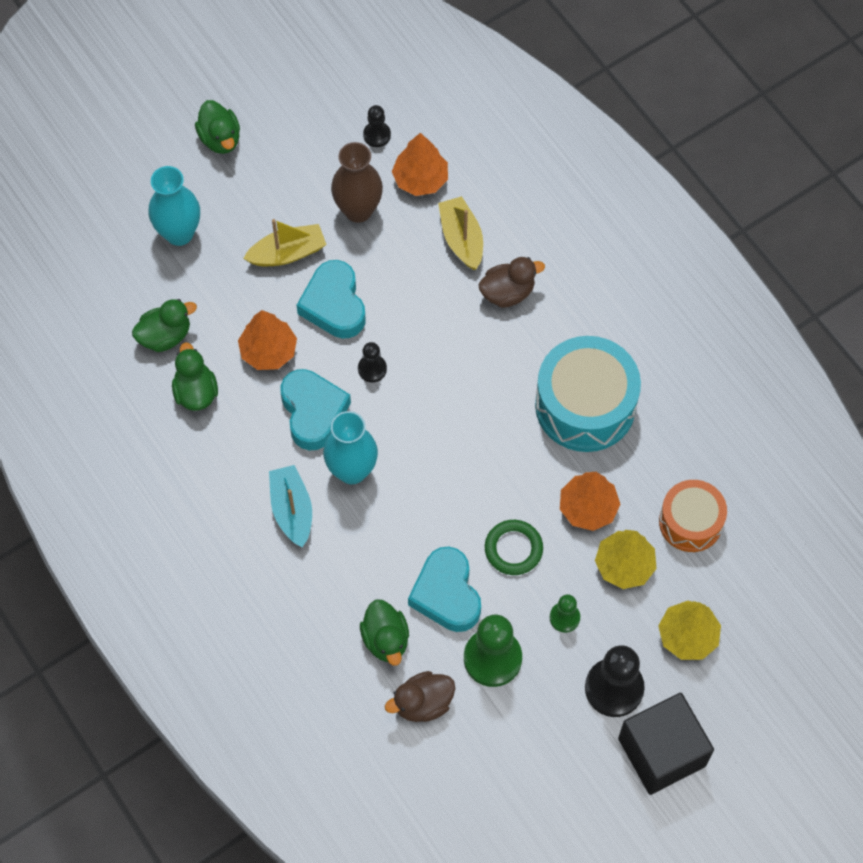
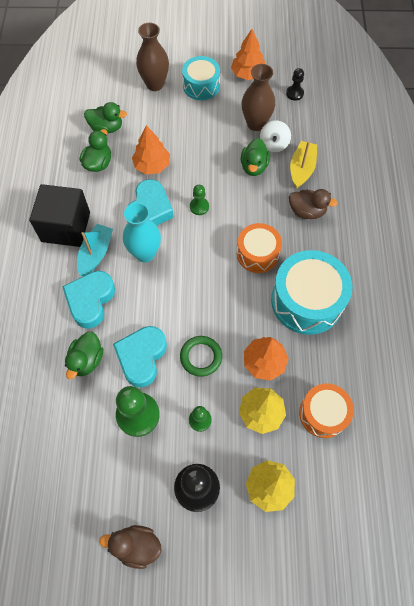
camera: 35 degrees right, 0 degrees up
turquoise vase [149,166,200,246] -> brown vase [136,23,169,91]
green duck [195,100,240,154] -> green duck moved to [241,138,270,176]
yellow boat [243,219,327,266] -> none
turquoise heart [296,260,366,339] -> turquoise heart moved to [62,271,115,329]
black pawn [358,342,387,382] -> green pawn [190,185,209,215]
brown duck [385,671,455,722] -> brown duck moved to [99,525,161,569]
orange tree [392,133,448,196] -> orange tree moved to [231,29,265,80]
black cube [618,693,714,795] -> black cube moved to [29,184,90,247]
none -> turquoise drum [182,56,220,100]
none -> orange drum [237,223,282,273]
none -> white spinning top [260,120,291,152]

